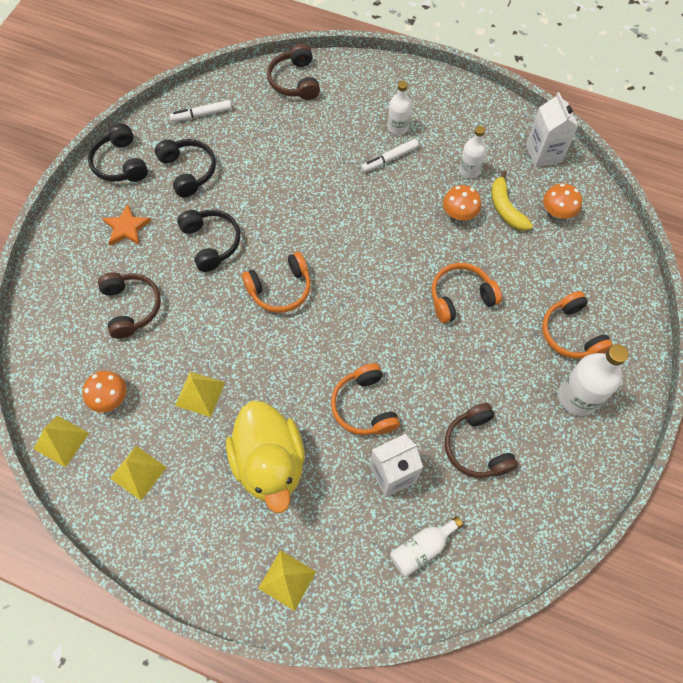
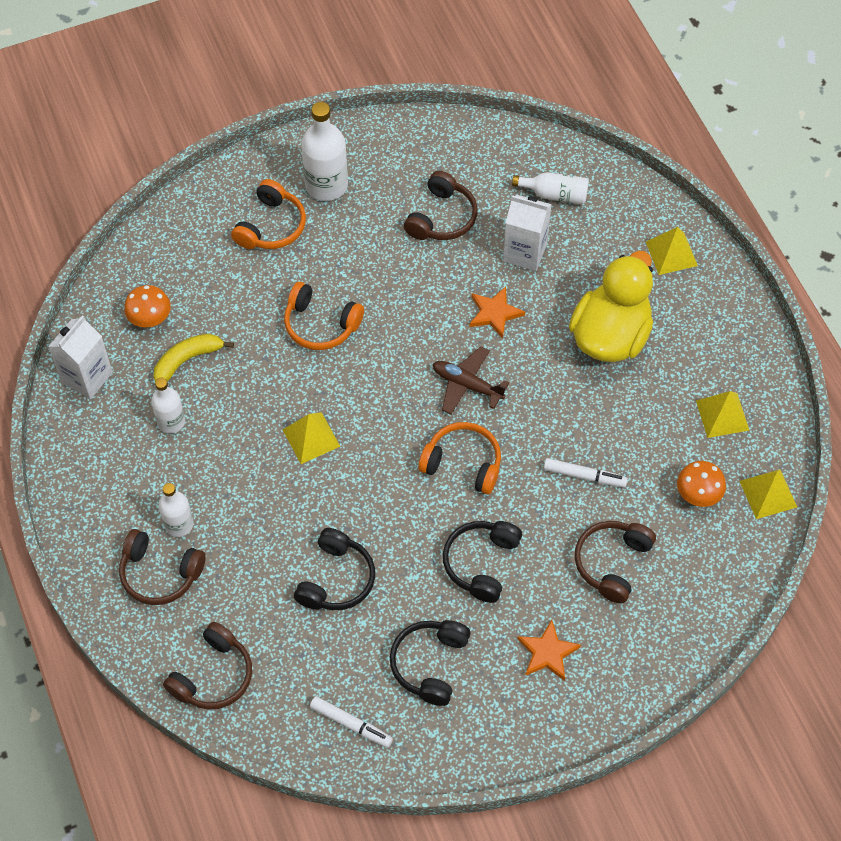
camera: 135 degrees left, 5 degrees down
black headphones [88,124,148,182] -> black headphones moved to [294,528,375,610]
yellow pyramid [175,372,225,417] -> yellow pyramid moved to [283,412,341,464]
orange headphones [331,363,400,435] -> orange star [469,286,525,339]
white marker [361,139,419,172] -> white marker moved to [544,458,628,487]
orange mushroom [443,185,481,220] -> none
yellow banana [491,171,533,231] -> yellow banana turned 150 degrees counterclockwise [153,334,234,382]
none -> brown headphones [119,529,206,605]
none -> brown plane [433,346,509,415]

